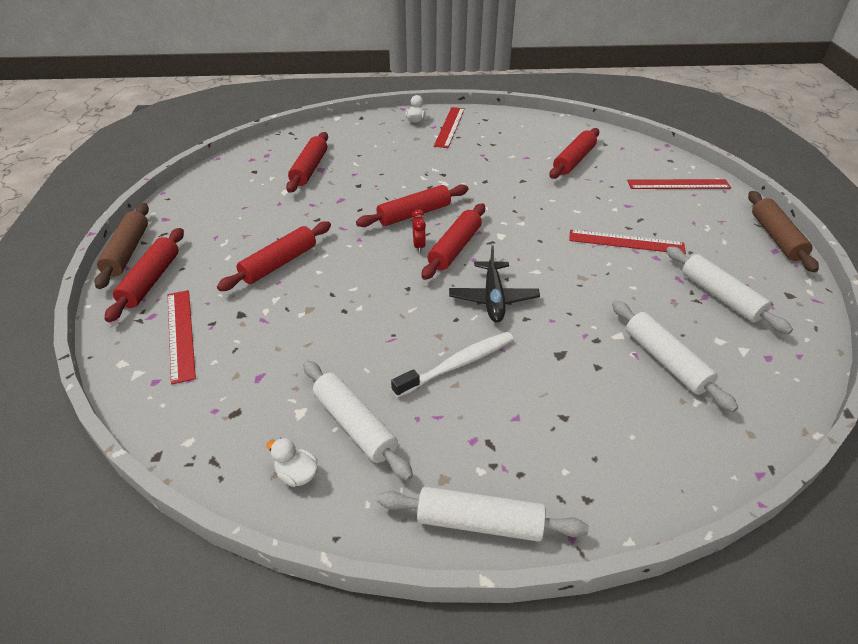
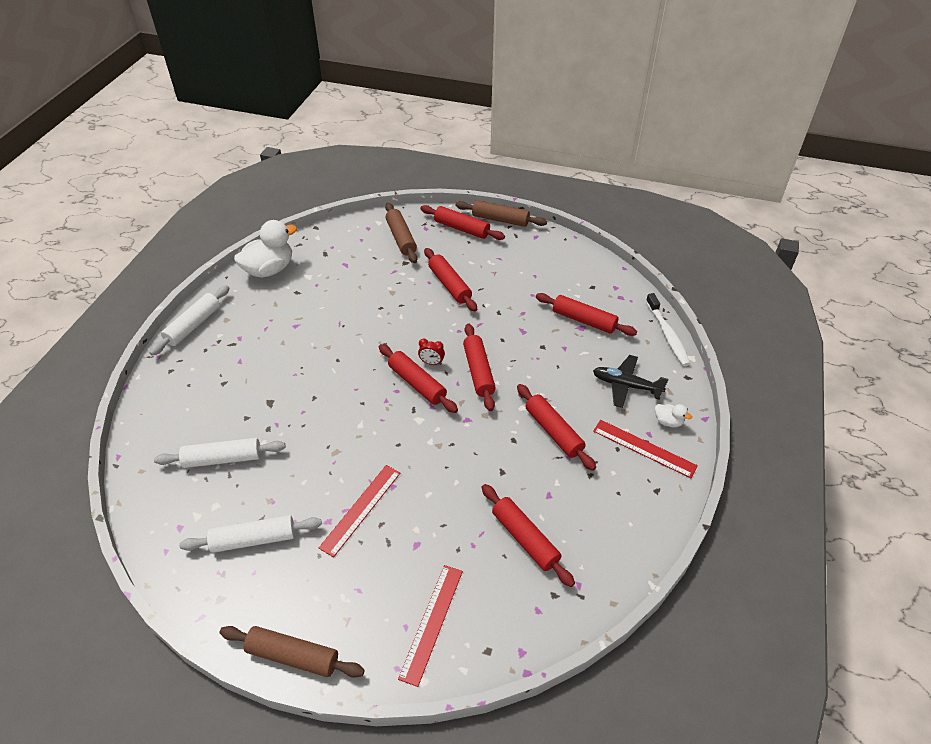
camera: 110 degrees right, 5 degrees up
red ruler [168,290,196,385] -> brown rolling pin [385,203,418,263]
white duck [267,438,318,487] -> white duck [234,220,297,278], size x2.22
white rolling pin [303,360,413,481] -> none
white toothbrush [391,332,514,398] -> white toothbrush moved to [646,293,690,366]
black plane [449,245,540,322] -> black plane moved to [593,355,669,408]
none -> red rolling pin [517,384,596,471]

